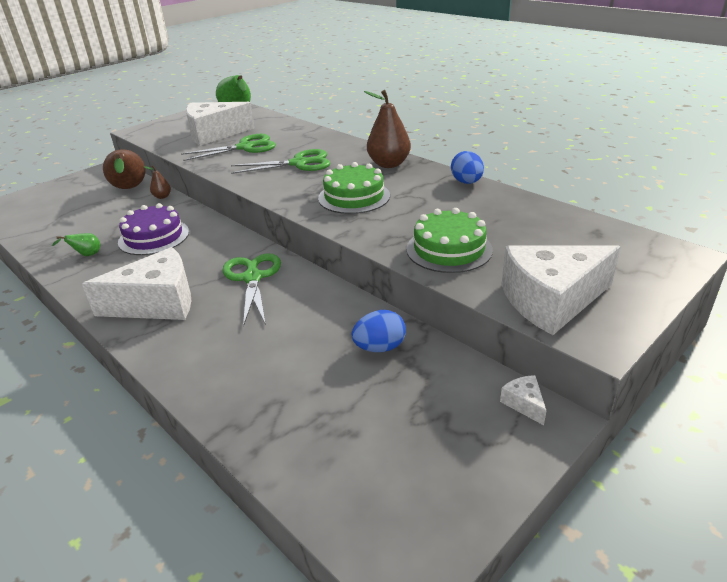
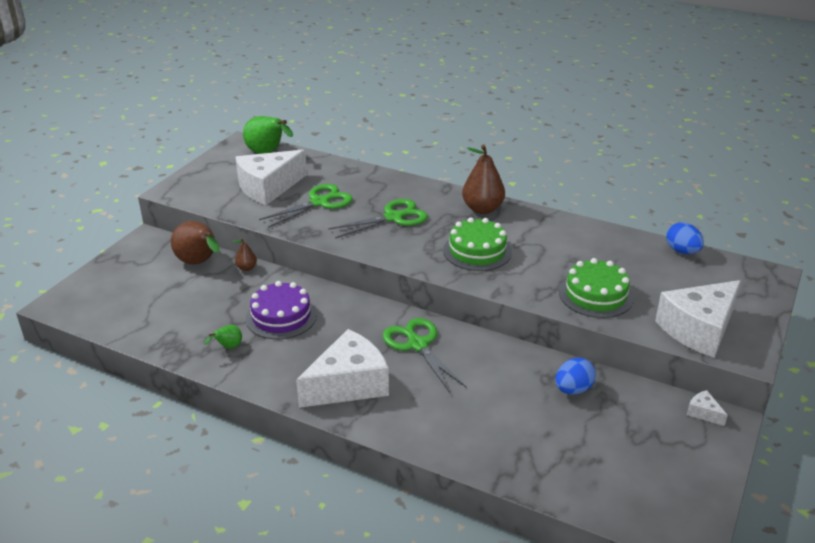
camera: 20 degrees left, 0 degrees up
blue egg [451,151,484,184] -> blue egg moved to [666,222,704,254]

